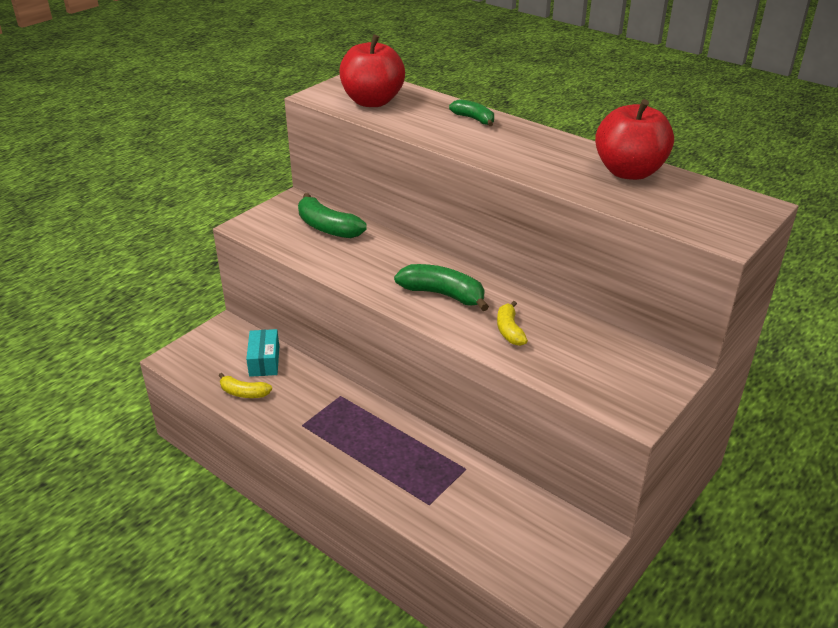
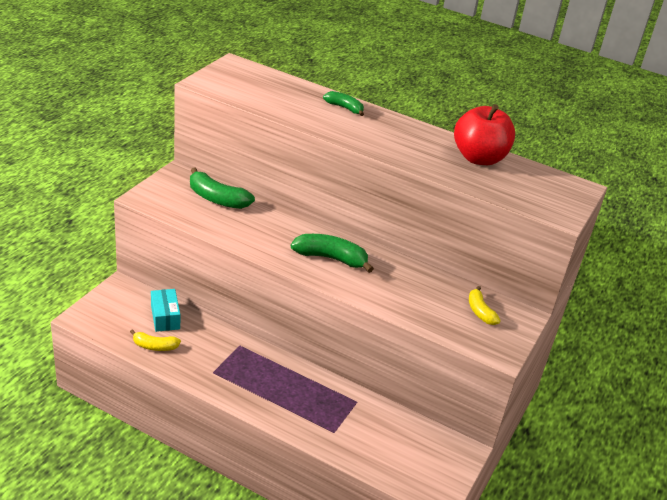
camera: 15 degrees left, 0 degrees up
red apple [340,34,405,107] -> none
yellow banana [497,301,528,346] -> yellow banana moved to [469,286,501,325]

